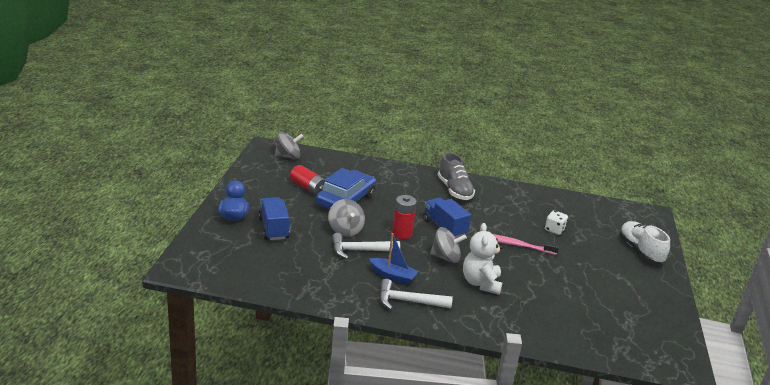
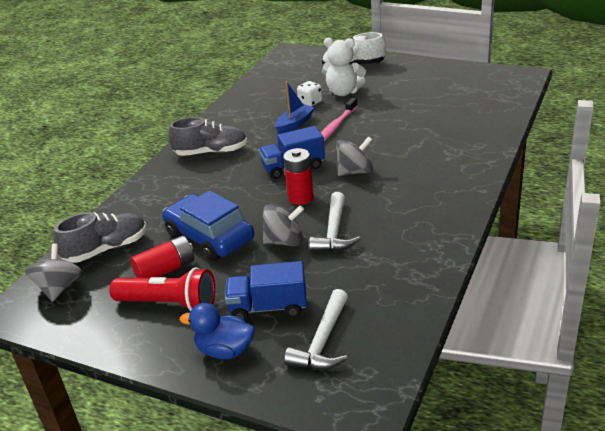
camera: 70 degrees left, 5 degrees up
blue boat [369,233,418,285] -> blue boat moved to [275,81,315,134]
white hammer [379,279,453,310] -> white hammer moved to [284,289,348,370]
grey spinning top [430,227,467,263] -> grey spinning top turned 45 degrees clockwise [336,136,373,176]
white teddy bear [463,223,503,295] -> white teddy bear moved to [322,38,366,96]
none -> grey shoe [54,212,147,263]
none -> red flashlight [109,267,215,311]

